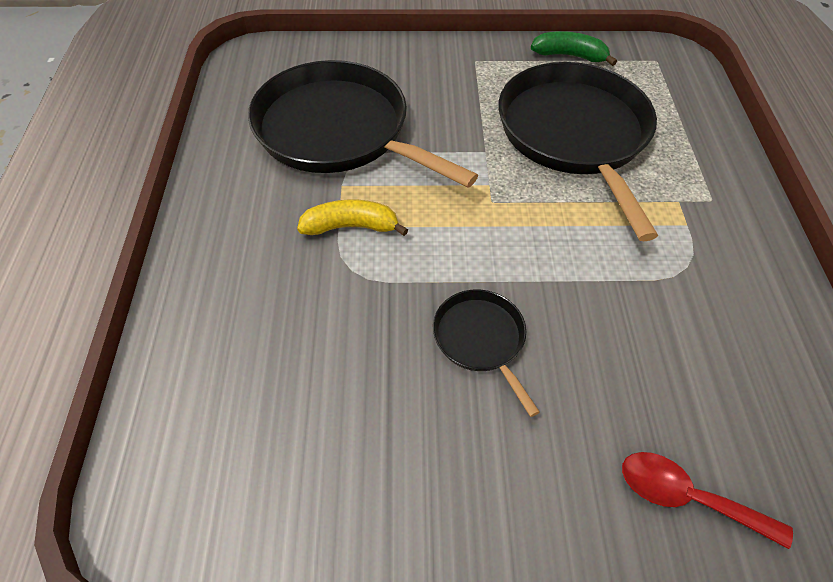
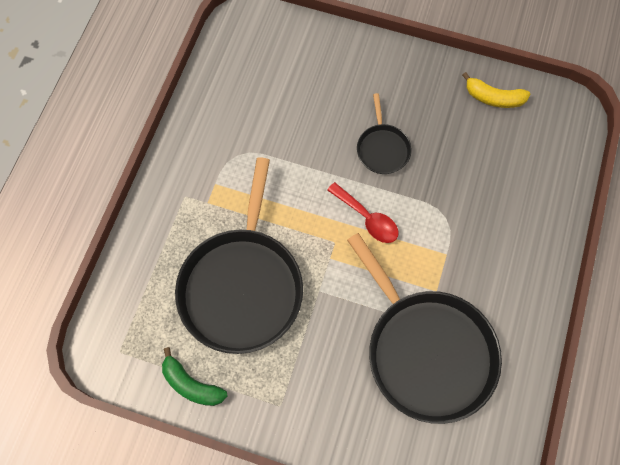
camera: 160 degrees left, 15 degrees up
yellow banana [297,200,408,236] -> yellow banana moved to [462,72,530,108]
red spoon [622,452,793,549] -> red spoon moved to [327,182,399,243]

